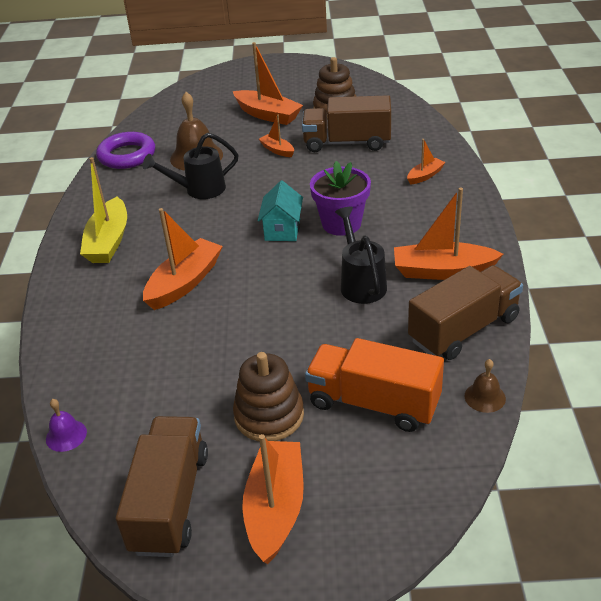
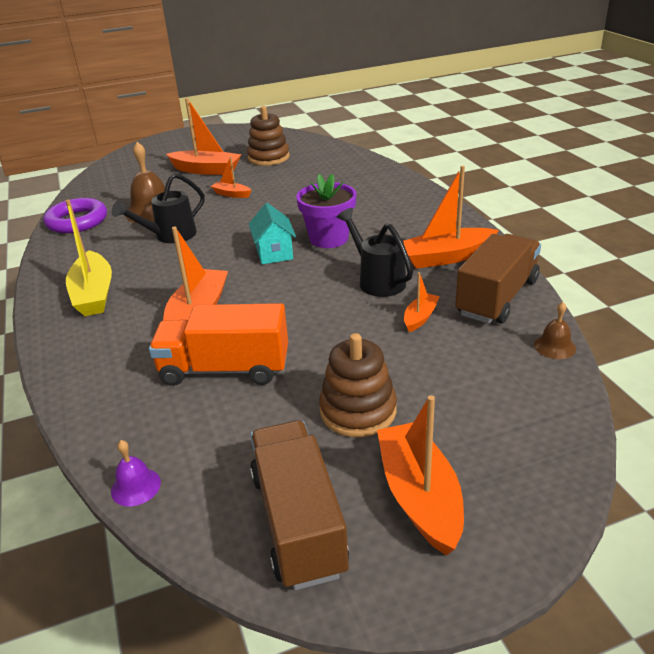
camera: 20 degrees left, 5 degrees down
brown truck [302,95,391,152] -> none
orange truck [305,338,444,432] -> orange truck moved to [149,303,288,386]
orange boat [407,139,445,185] -> orange boat moved to [404,272,440,332]

